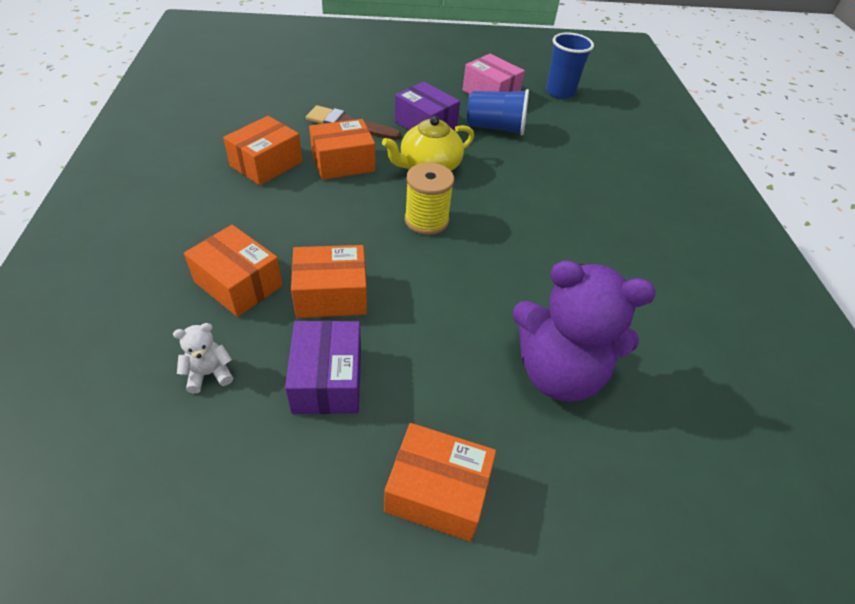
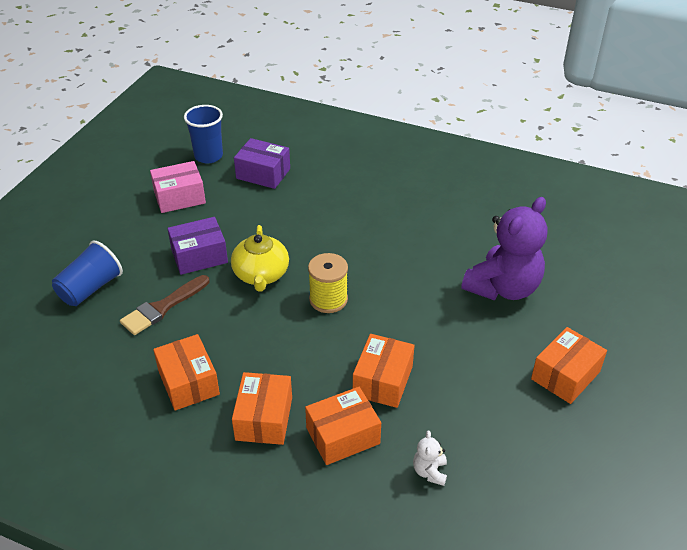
camera: 60 degrees left, 5 degrees down
purple box [285,321,361,414] -> purple box moved to [234,138,290,189]
orange box [309,119,375,180] -> orange box moved to [232,372,292,445]
blue cup [467,89,529,136] -> blue cup moved to [52,240,123,306]

